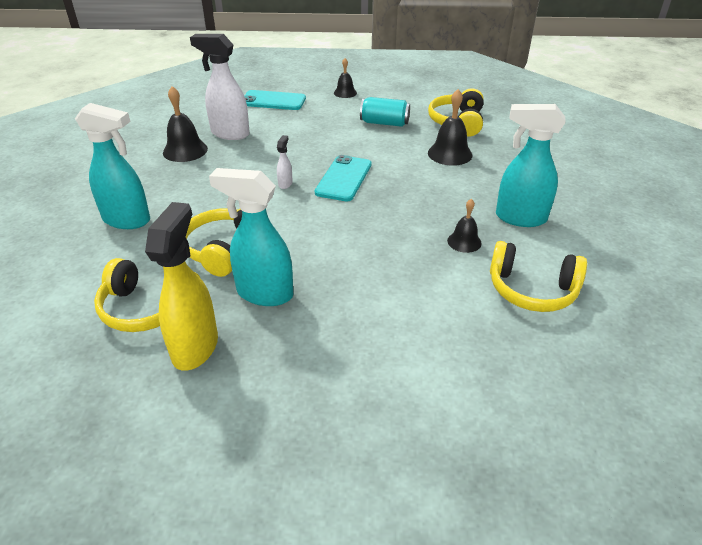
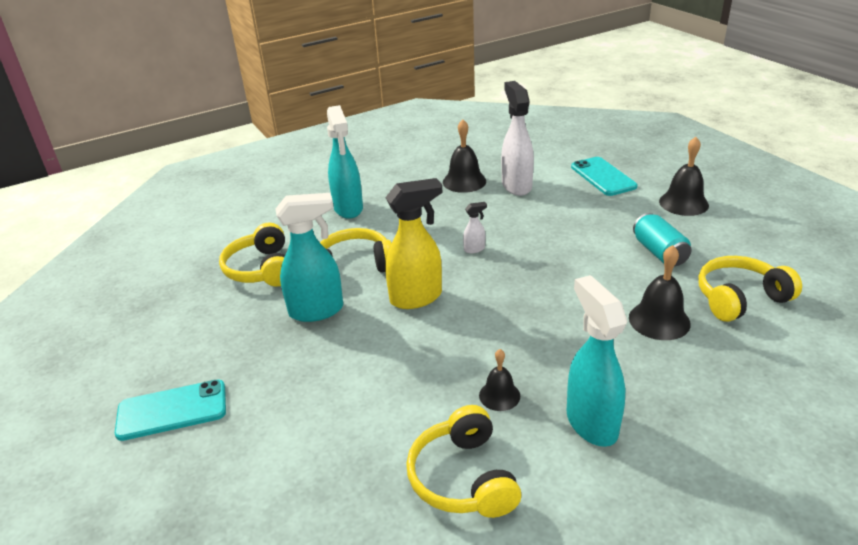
camera: 60 degrees right, 5 degrees down
yellow spray bottle [145,202,218,371] -> yellow spray bottle moved to [385,178,442,309]
turquoise spray bottle [209,168,293,306] -> turquoise spray bottle turned 90 degrees clockwise [276,193,343,322]
turquoise phone [315,155,372,201] -> turquoise phone moved to [115,380,226,441]
black bell [334,58,357,98] -> black bell [659,137,709,216], size x1.61

